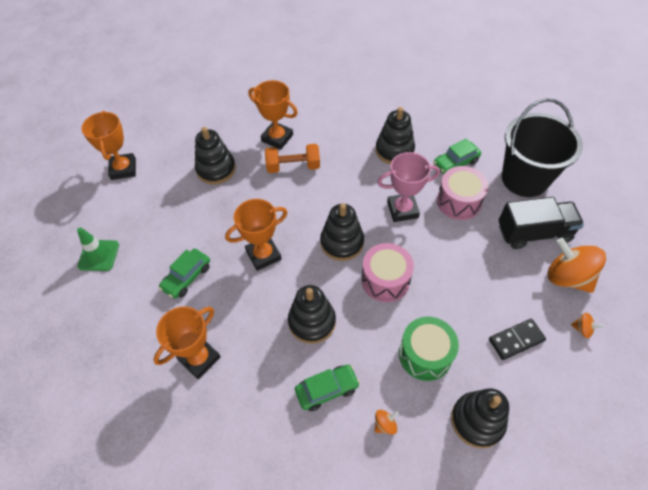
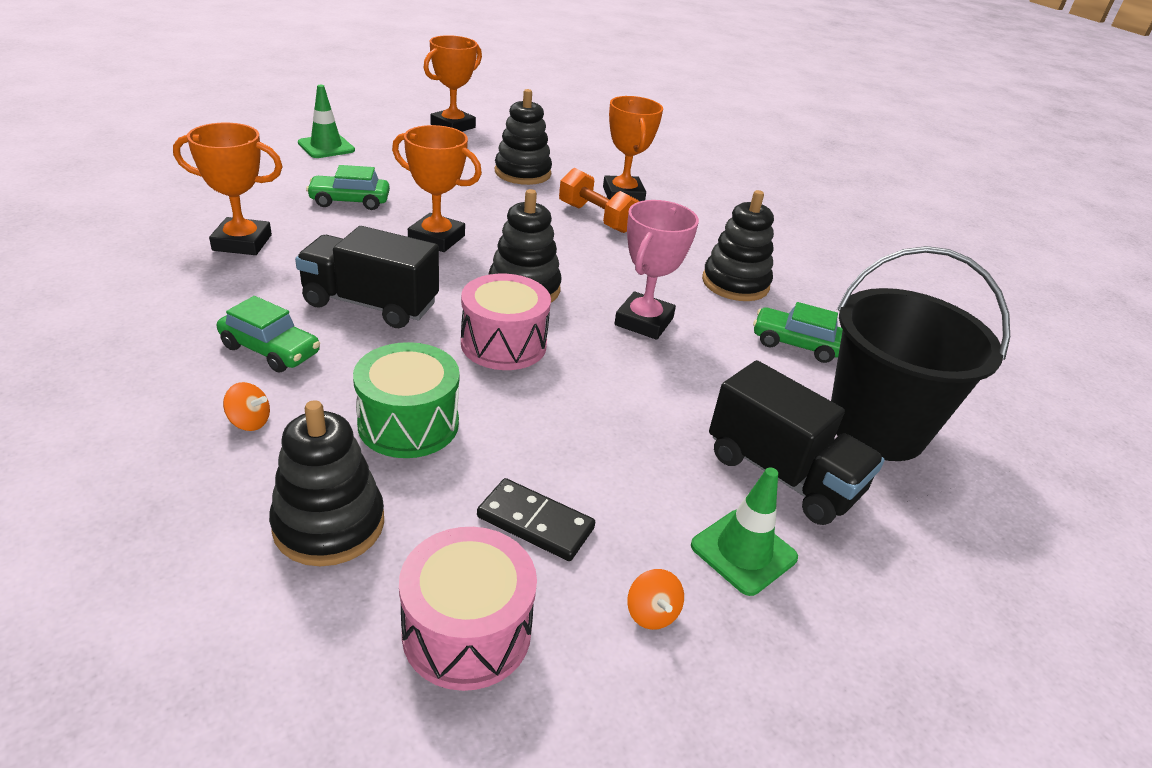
camera: 45 degrees right, 20 degrees down
black stacking toy [288,285,336,344] -> black truck [295,226,439,328]
pink trophy [377,152,440,222] -> pink trophy turned 75 degrees clockwise [614,200,699,340]
pink drum [437,166,488,220] -> pink drum moved to [399,527,537,691]
orange spinning top [548,238,606,293] -> green traffic cone [691,467,798,596]

